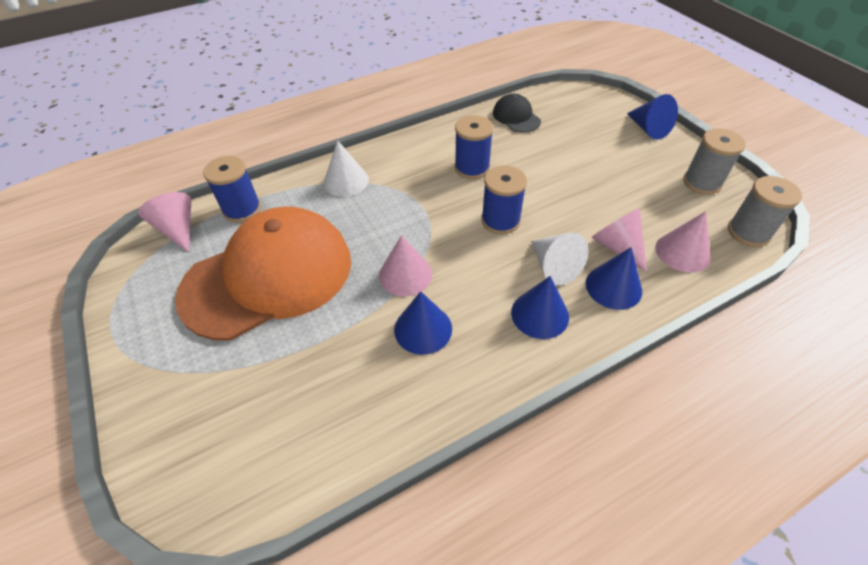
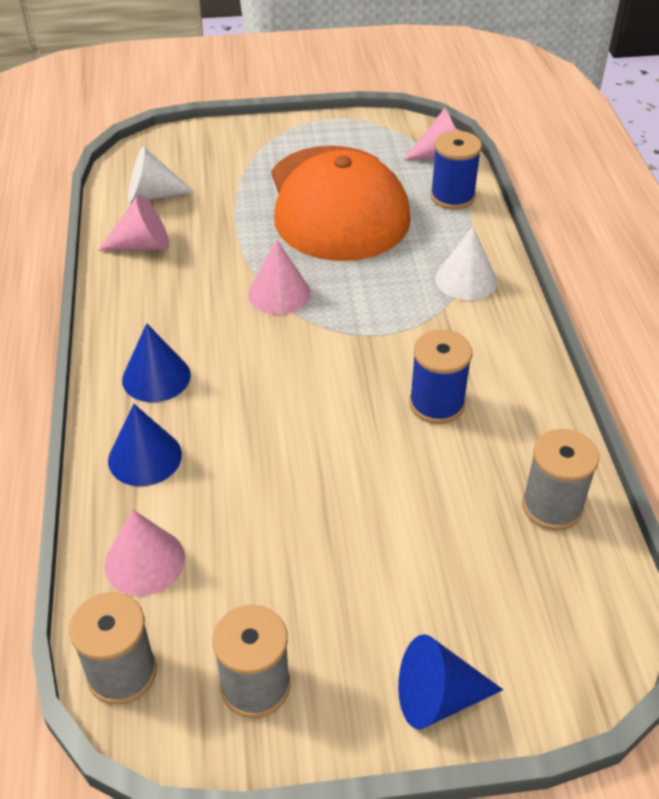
camera: 110 degrees right, 5 degrees down
blue cone [394,291,452,355] -> none
blue spool [481,166,527,234] -> none
black cap [493,93,541,133] -> grey spool [522,429,599,531]
white cone [531,232,589,285] -> white cone moved to [128,146,195,203]
pink cone [591,208,647,272] -> pink cone moved to [98,194,169,251]

